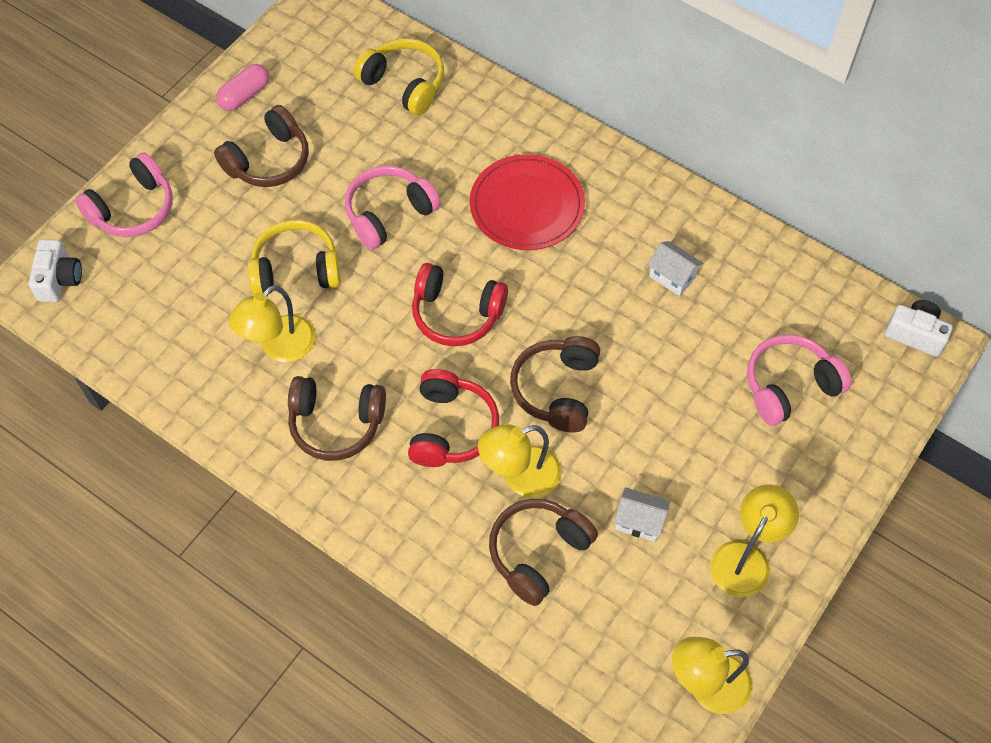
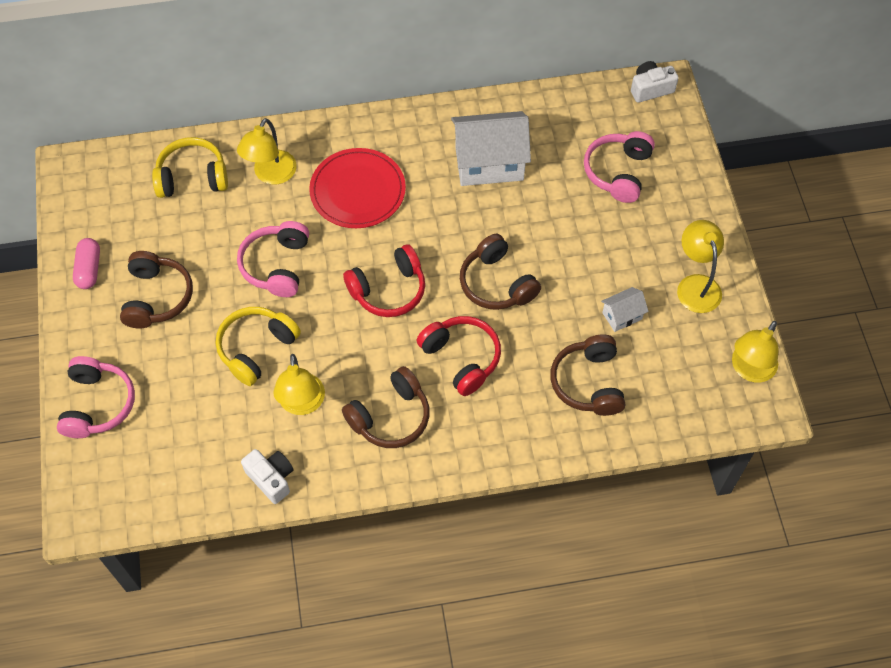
camera: 45 degrees left, 0 degrees up
white camera [28,239,82,302] -> white camera moved to [241,449,293,504]
yellow lamp [478,424,561,498] -> yellow lamp moved to [237,118,297,185]
white house [648,241,703,296] -> white house [451,111,531,186], size x2.10

